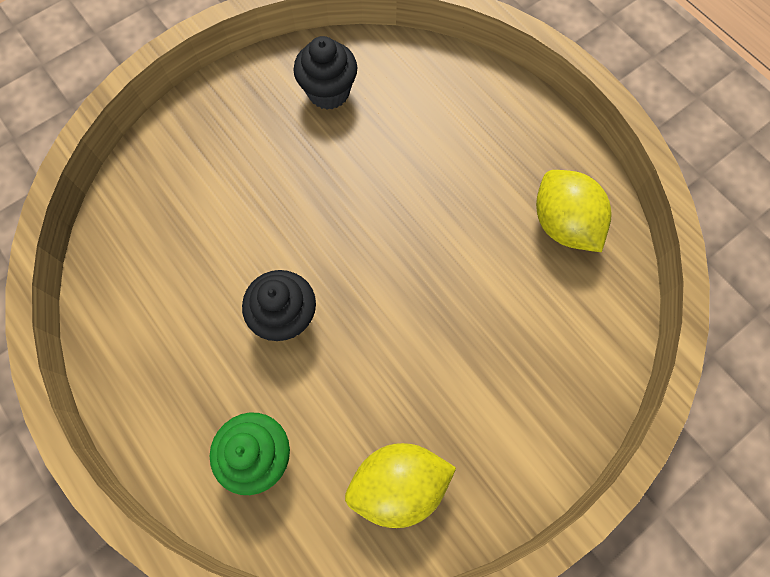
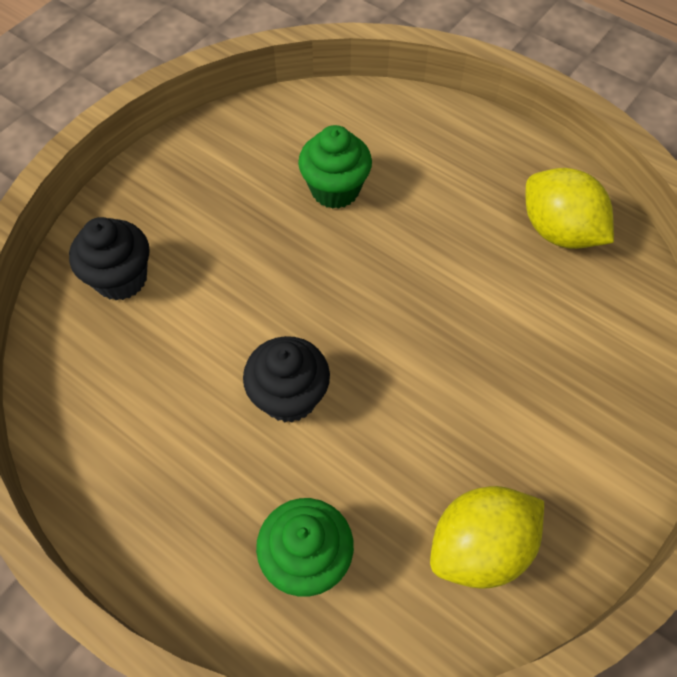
camera: 15 degrees left, 10 degrees down
black cupcake [293,36,357,110] -> black cupcake moved to [69,217,150,300]
none -> green cupcake [298,125,372,209]

